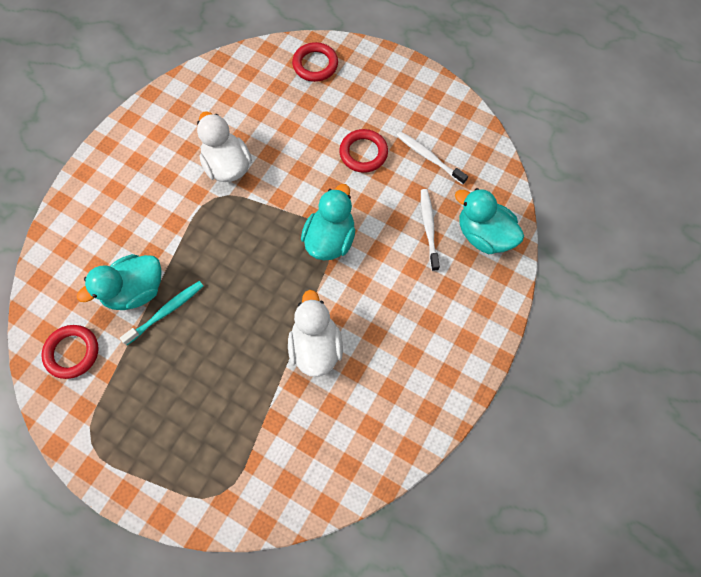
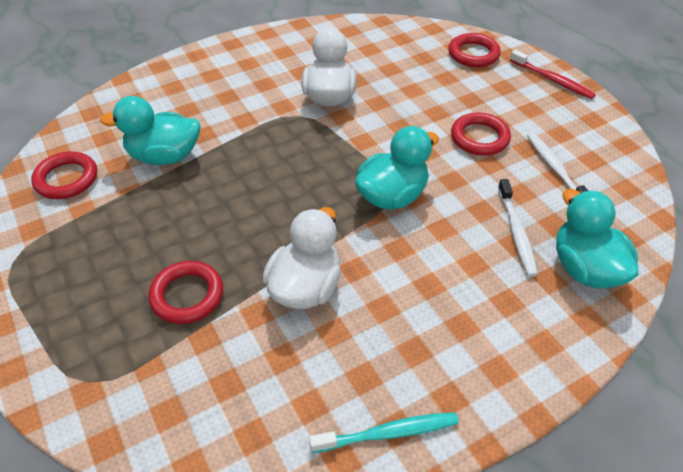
camera: 30 degrees right, 20 degrees down
turquoise toothbrush [120,281,203,345] -> turquoise toothbrush moved to [309,412,459,453]
white toothbrush [421,189,440,271] -> white toothbrush turned 150 degrees clockwise [498,179,538,277]
none -> red ring [148,261,223,324]
none -> red toothbrush [510,50,596,99]

